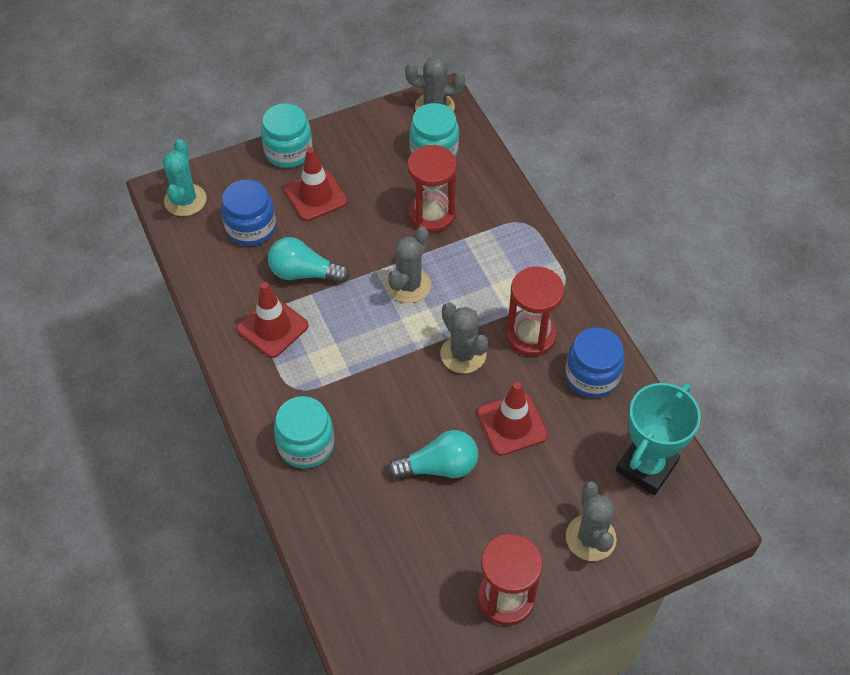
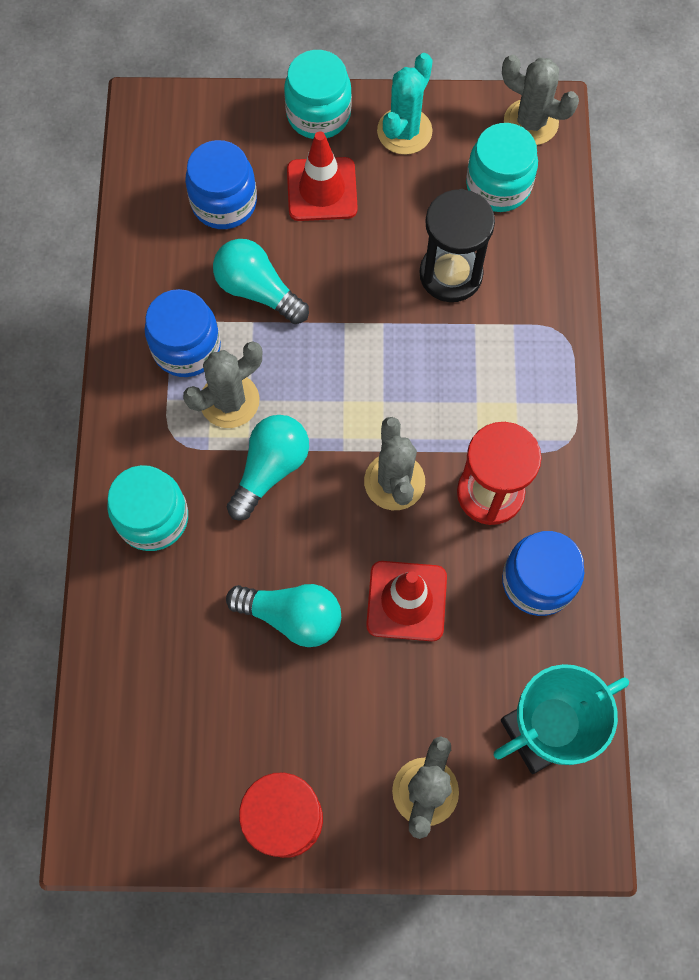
camera: 25 degrees right, 15 degrees up
turquoise cactus [163,139,206,216] -> turquoise cactus moved to [377,53,433,155]
red traffic cone [237,282,309,358] -> blue jar [145,289,221,377]
grey cactus [387,226,431,303] -> grey cactus moved to [183,341,262,428]
red hourglass [408,145,457,233] -> black hourglass [420,189,495,302]
none -> turquoise light bulb [227,415,309,521]

